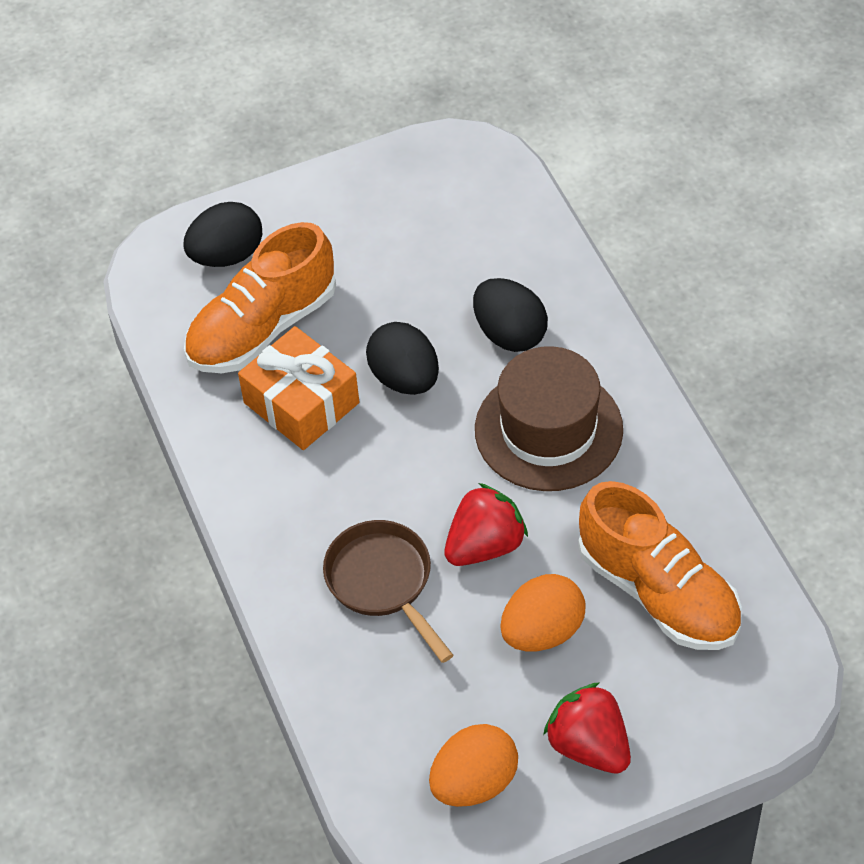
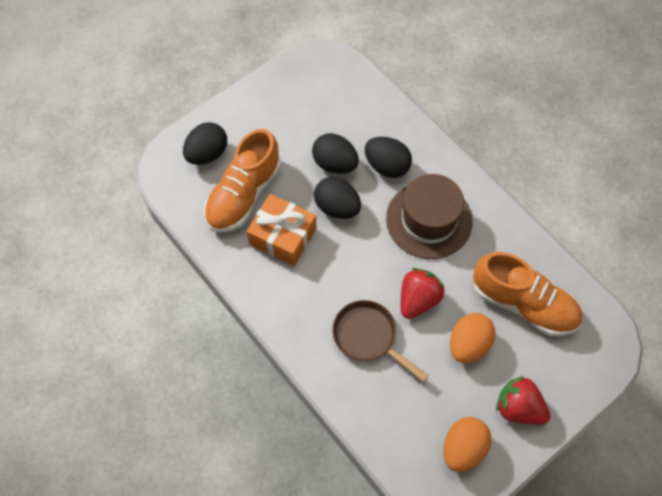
camera: 20 degrees left, 10 degrees up
none -> black egg [312,133,359,174]

